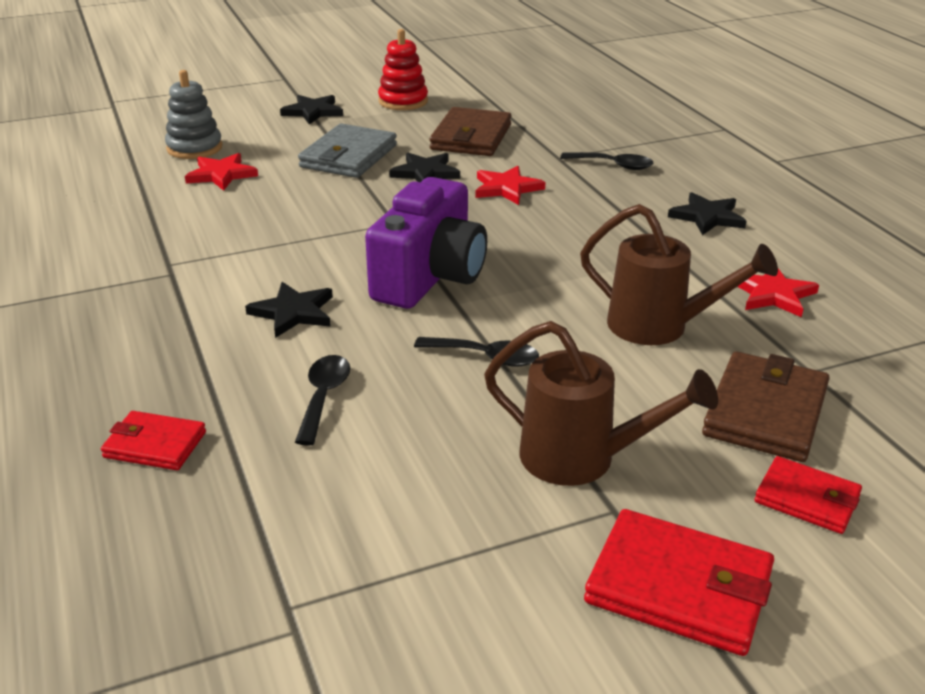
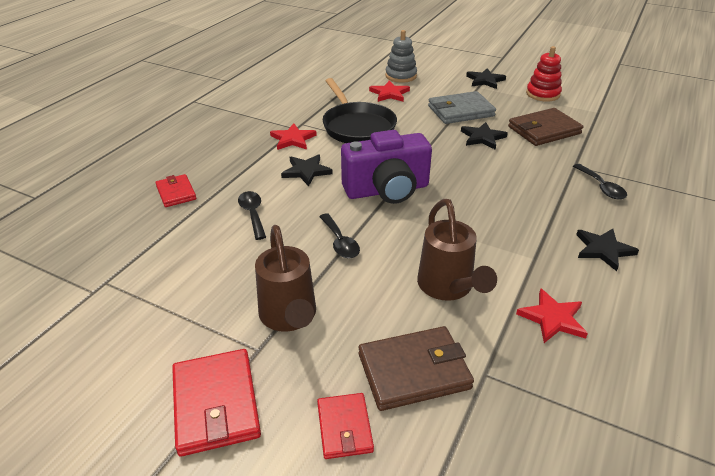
camera: 50 degrees right, 5 degrees up
black spoon [295,355,350,446] -> black spoon turned 75 degrees counterclockwise [238,191,266,240]
red star [476,166,545,205] -> red star moved to [270,123,317,150]
none -> black pan [323,78,397,143]

